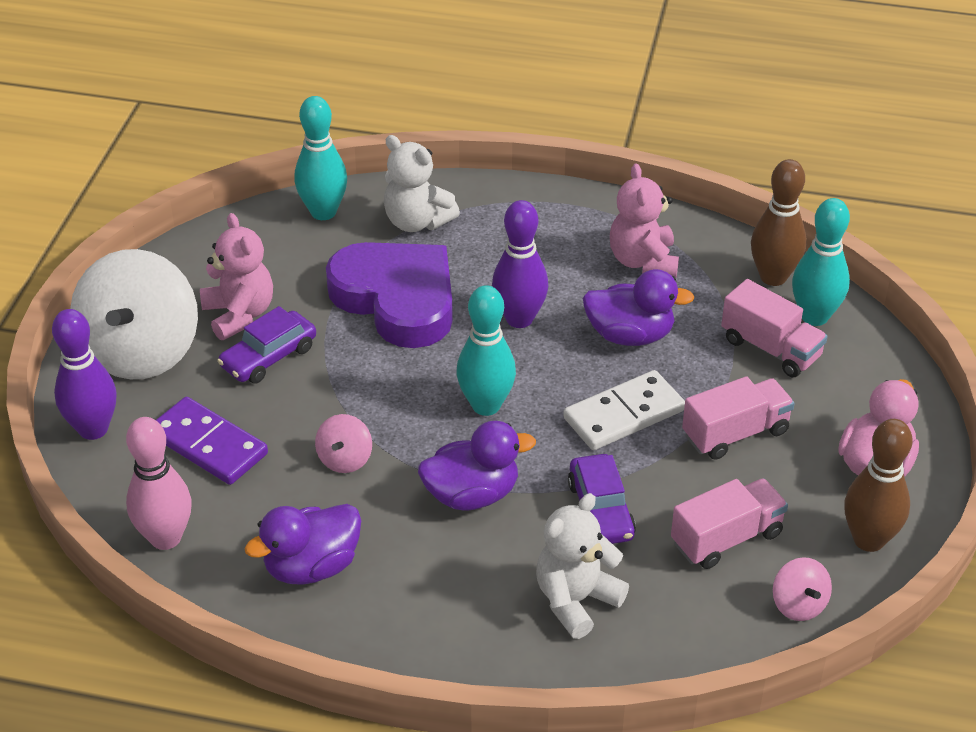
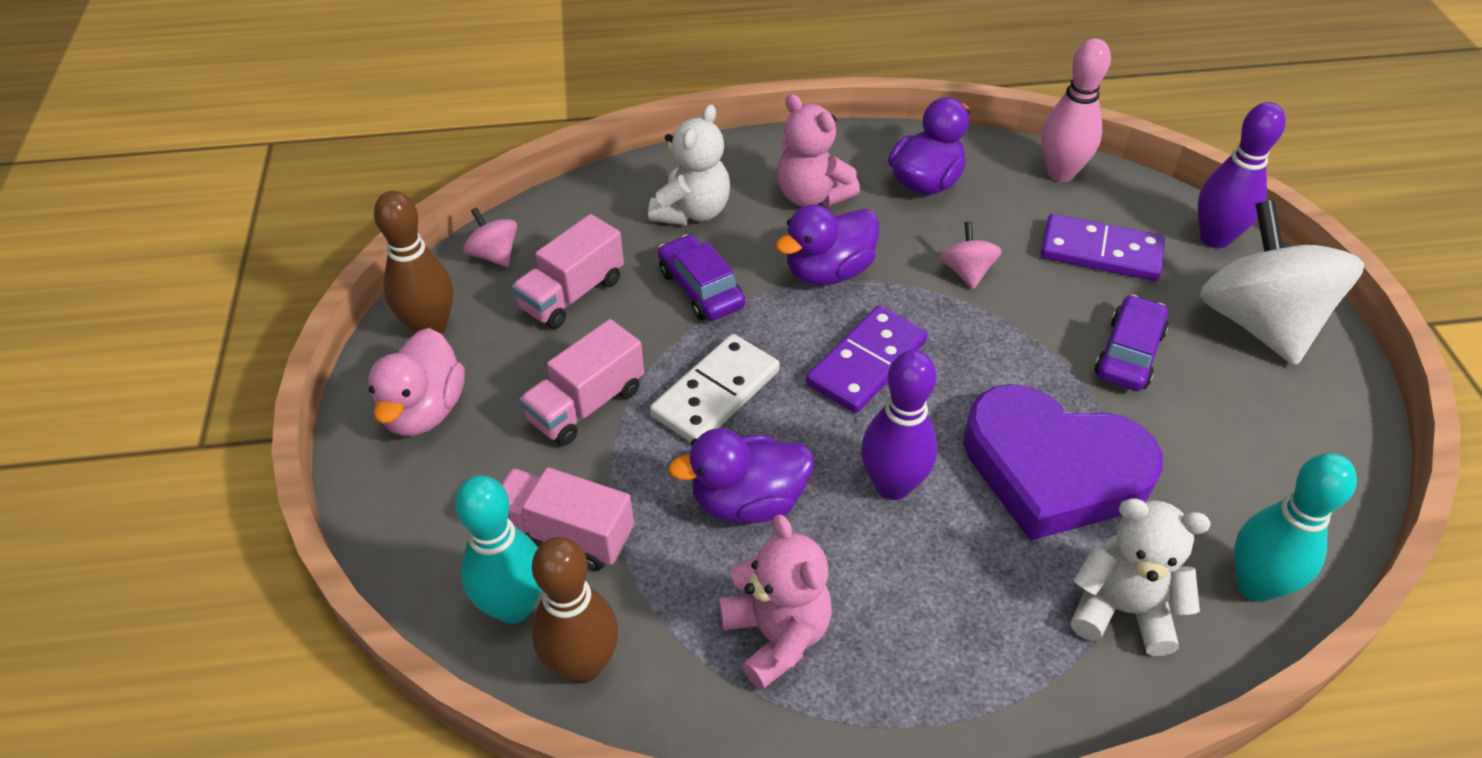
camera: 160 degrees right, 5 degrees up
pink teddy bear [200,213,273,340] -> pink teddy bear moved to [777,94,860,207]
turquoise bowling pin [457,285,516,416] -> purple domino [806,306,928,413]

